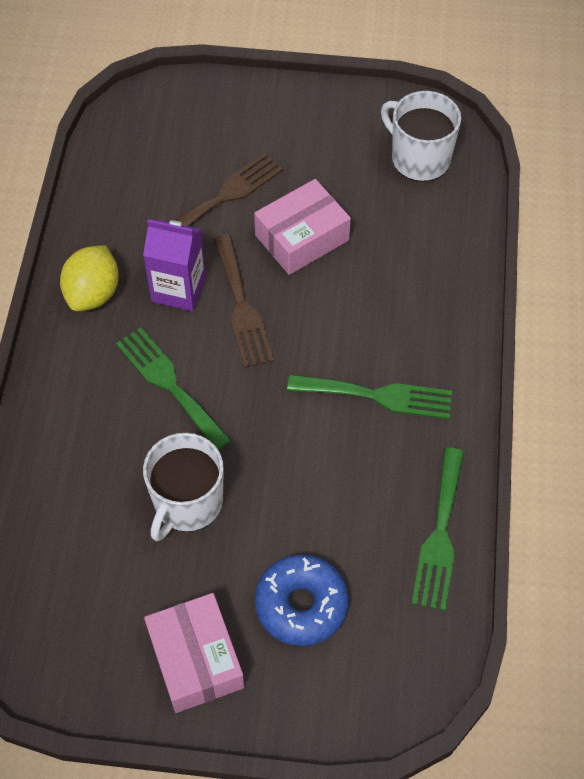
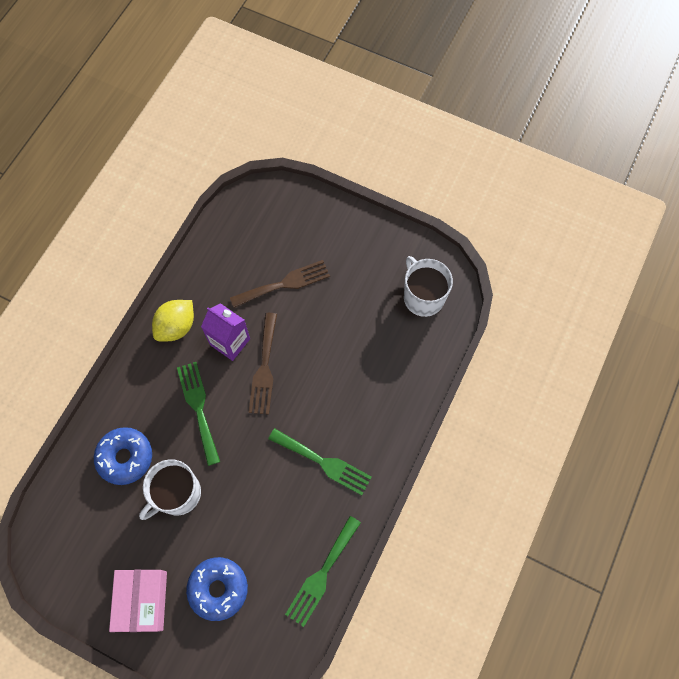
camera: 20 degrees right, 10 degrees up
pink box [254,179,351,275] -> none
none -> blue donut [94,427,152,485]

